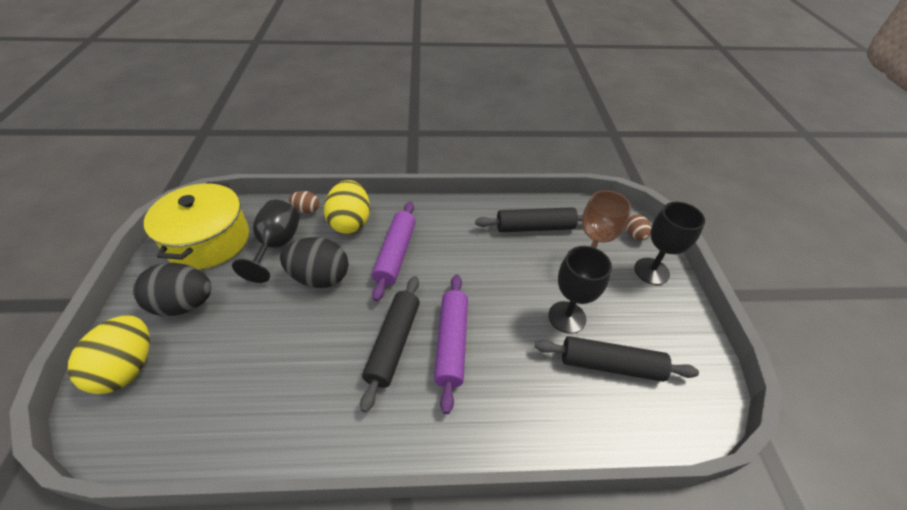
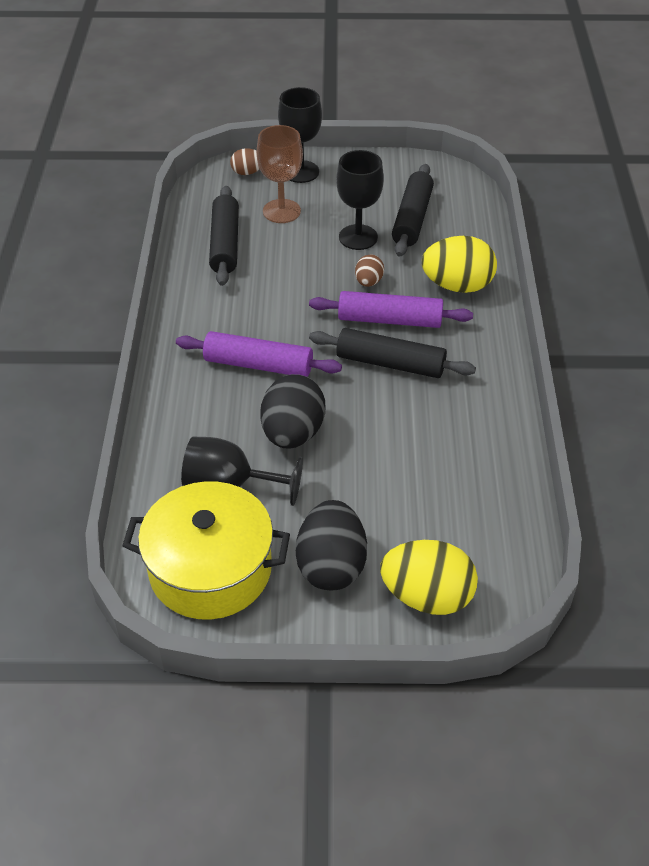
camera: 85 degrees left, 0 degrees up
brown egg [289,191,319,213] -> brown egg moved to [355,255,384,287]
yellow egg [324,180,370,234] -> yellow egg moved to [422,236,497,293]

